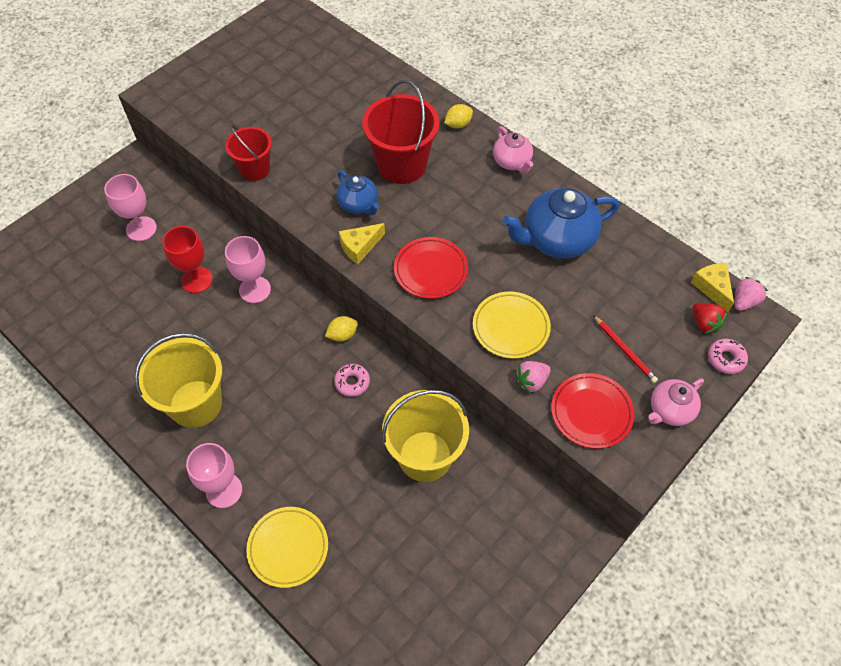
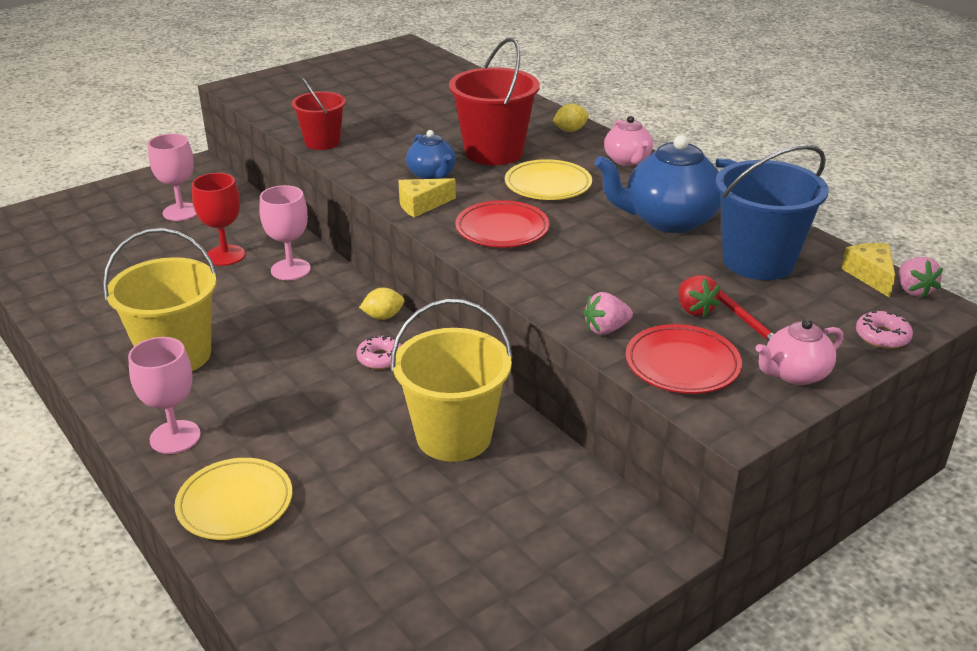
camera: 10 degrees right, 25 degrees down
yellow plate [473,292,551,359] -> yellow plate moved to [505,159,592,200]
red strawberry [692,303,727,334] -> red strawberry moved to [678,275,720,317]
pink strawberry [734,277,768,311] -> pink strawberry turned 120 degrees clockwise [899,257,943,298]
none -> blue bucket [715,145,829,280]

